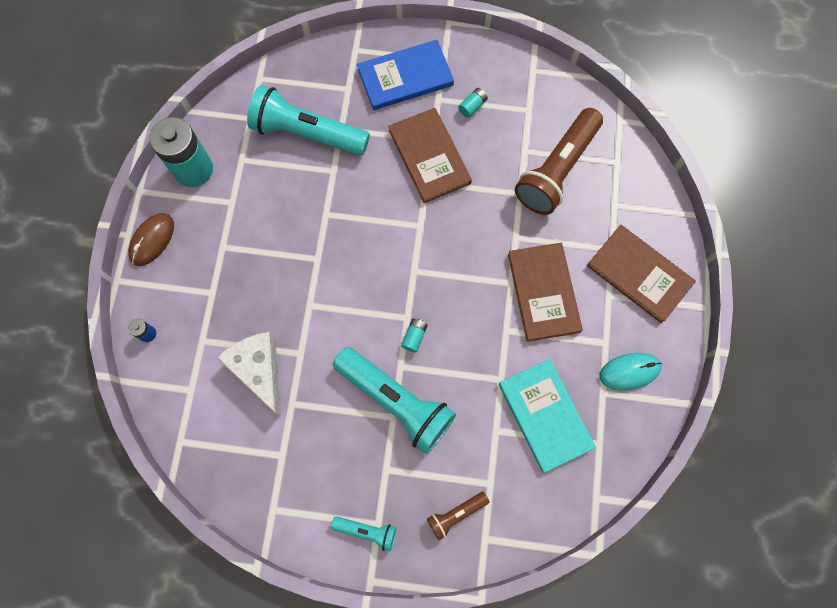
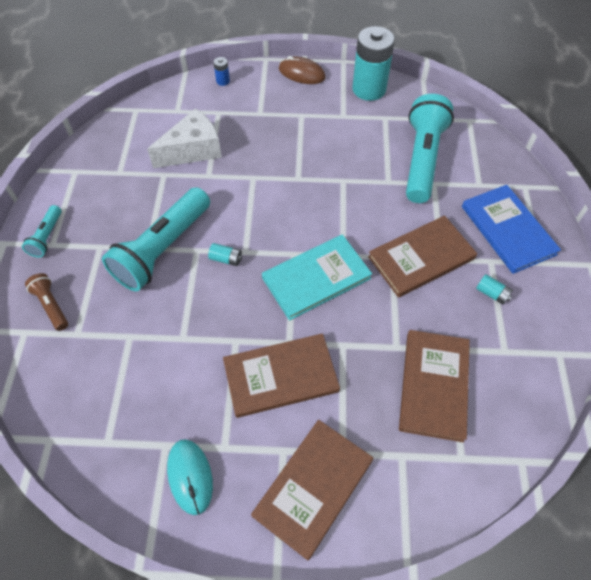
camera: 85 degrees right, 15 degrees down
turquoise book [499,359,596,473] -> turquoise book moved to [262,234,372,321]
brown flashlight [515,108,603,215] -> brown book [399,330,470,442]

